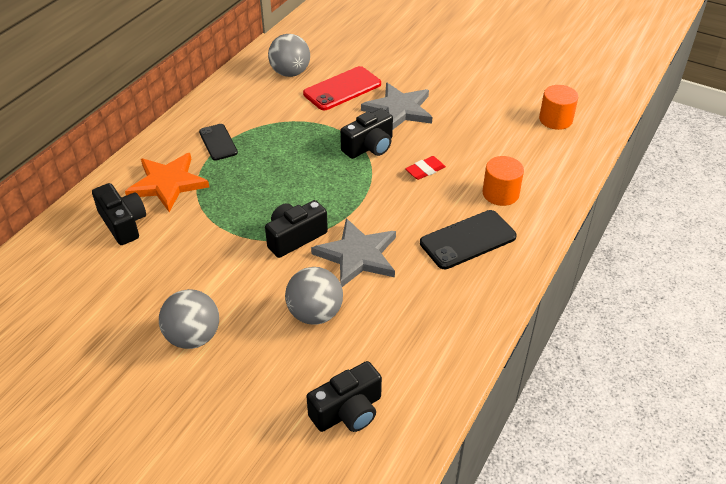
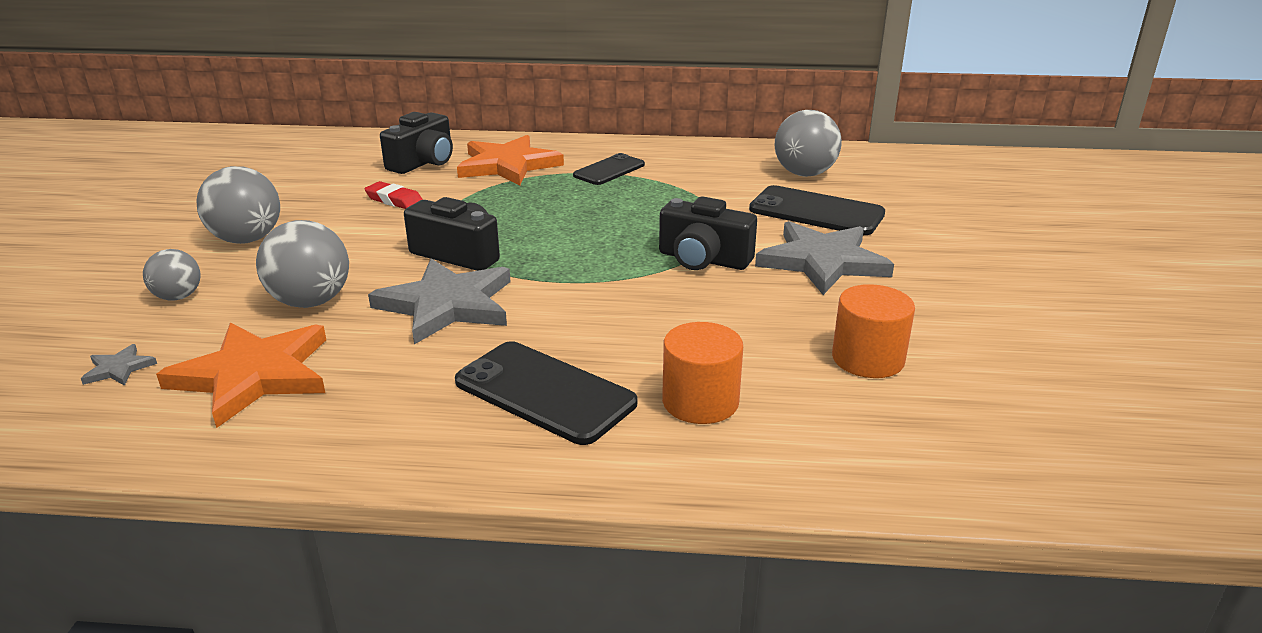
camera: 65 degrees right, 15 degrees down
red phone [303,66,381,110] -> black phone [749,185,885,235]
black camera [307,361,382,432] -> grey star [81,344,157,386]
red eraser [405,156,446,180] -> red eraser moved to [364,181,423,209]
orange cylinder [539,85,578,130] -> orange cylinder moved to [832,284,915,378]
none -> grey ball [143,249,201,301]
none -> orange star [156,323,326,428]

